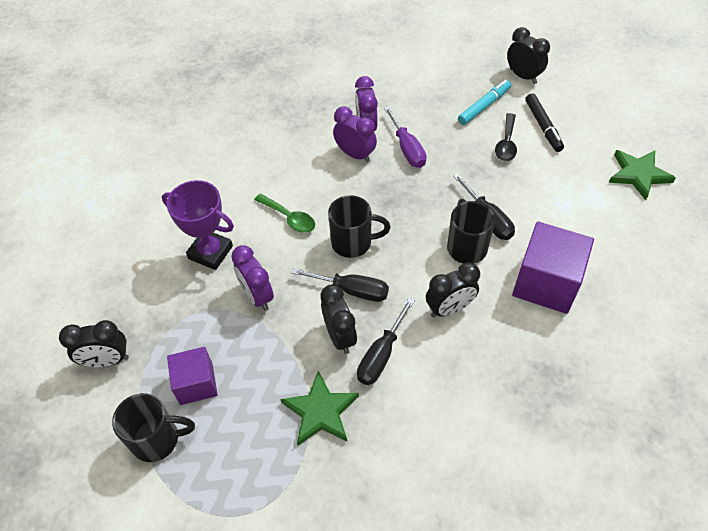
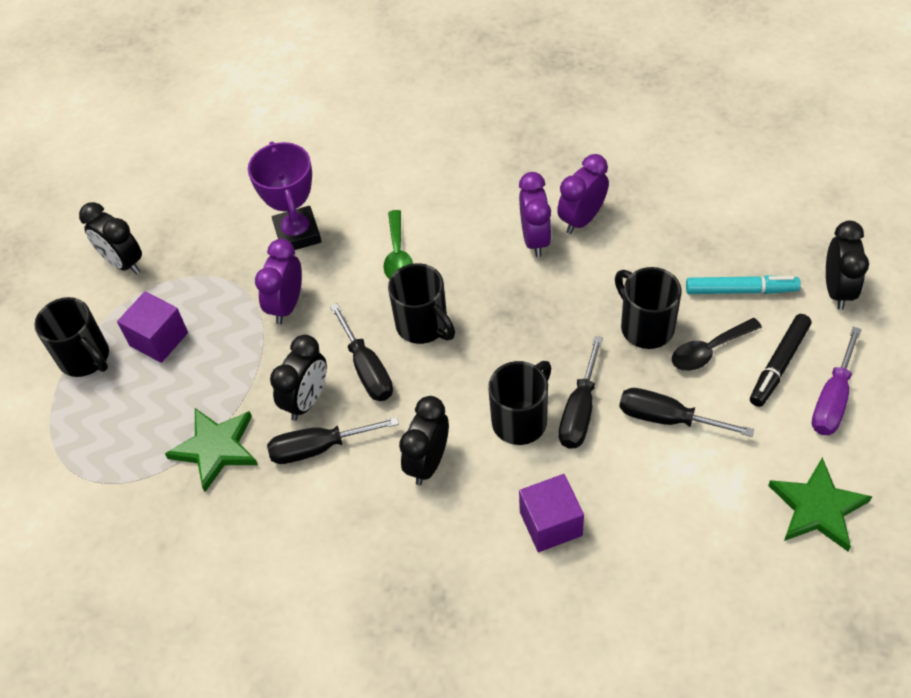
camera: 50 degrees right, 0 degrees up
purple screwdriver [384,106,426,168] -> purple screwdriver moved to [812,327,862,435]
black clock [426,262,480,317] -> black clock turned 90 degrees clockwise [399,396,449,485]
purple cube [512,221,594,314] -> purple cube [519,474,584,552], size x0.62
none -> black mug [615,267,682,349]
none -> black screwdriver [619,388,754,437]

